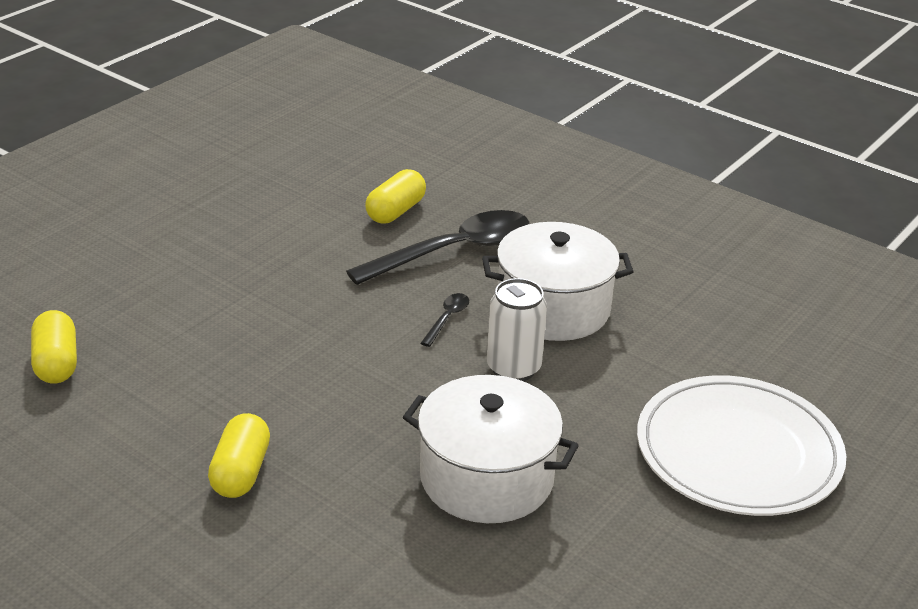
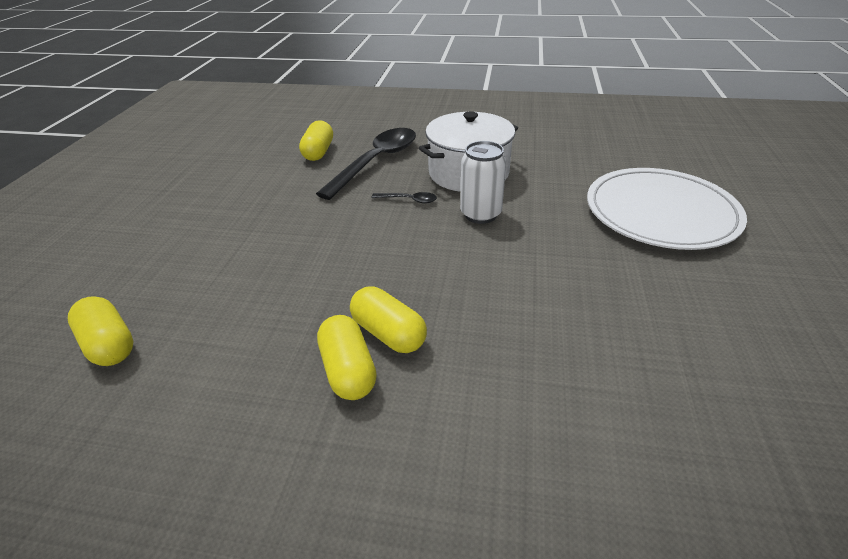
camera: 25 degrees left, 5 degrees up
white pot [403,375,579,523] -> none
black spoon [421,293,469,347] -> black spoon turned 105 degrees clockwise [371,192,437,204]
none -> yellow capsule [350,286,427,353]

